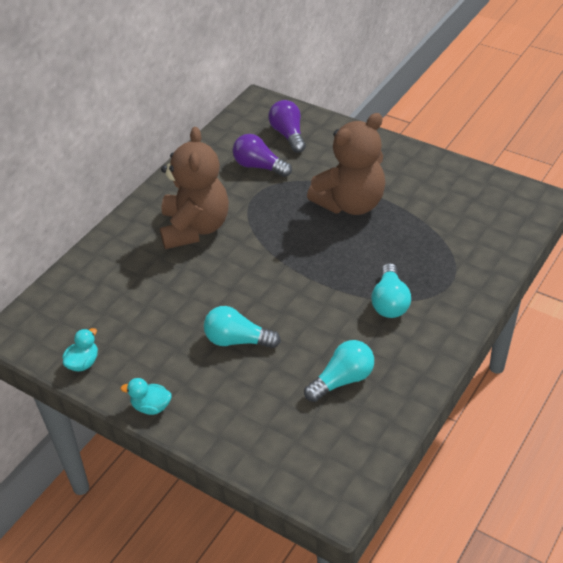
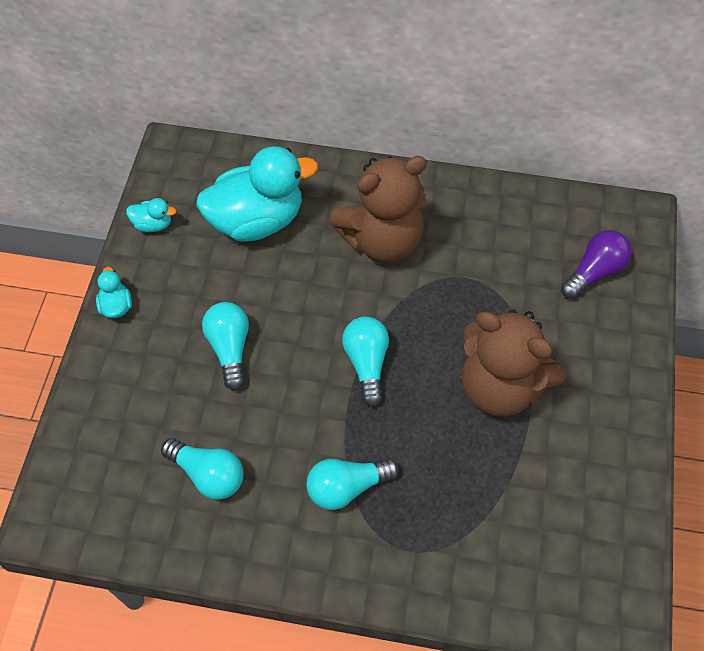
camera: 65 degrees right, 15 degrees up
purple light bulb [233,134,292,177] -> none
none -> turquoise duck [196,146,318,241]
none -> turquoise light bulb [342,316,389,407]

